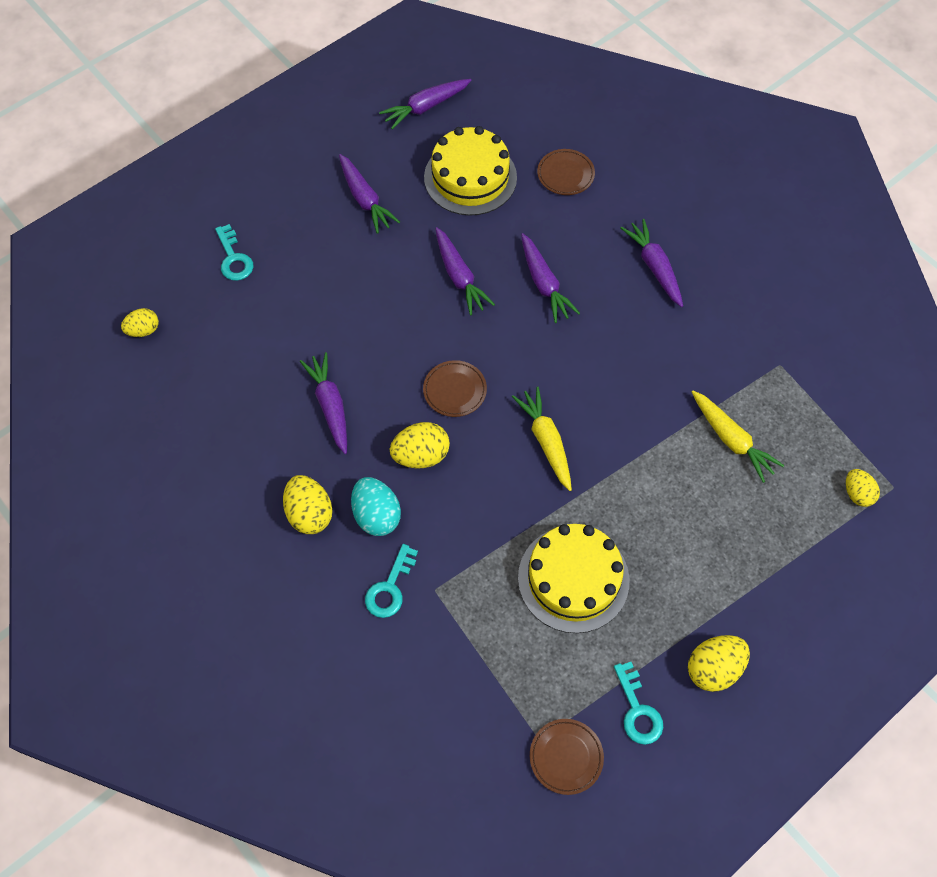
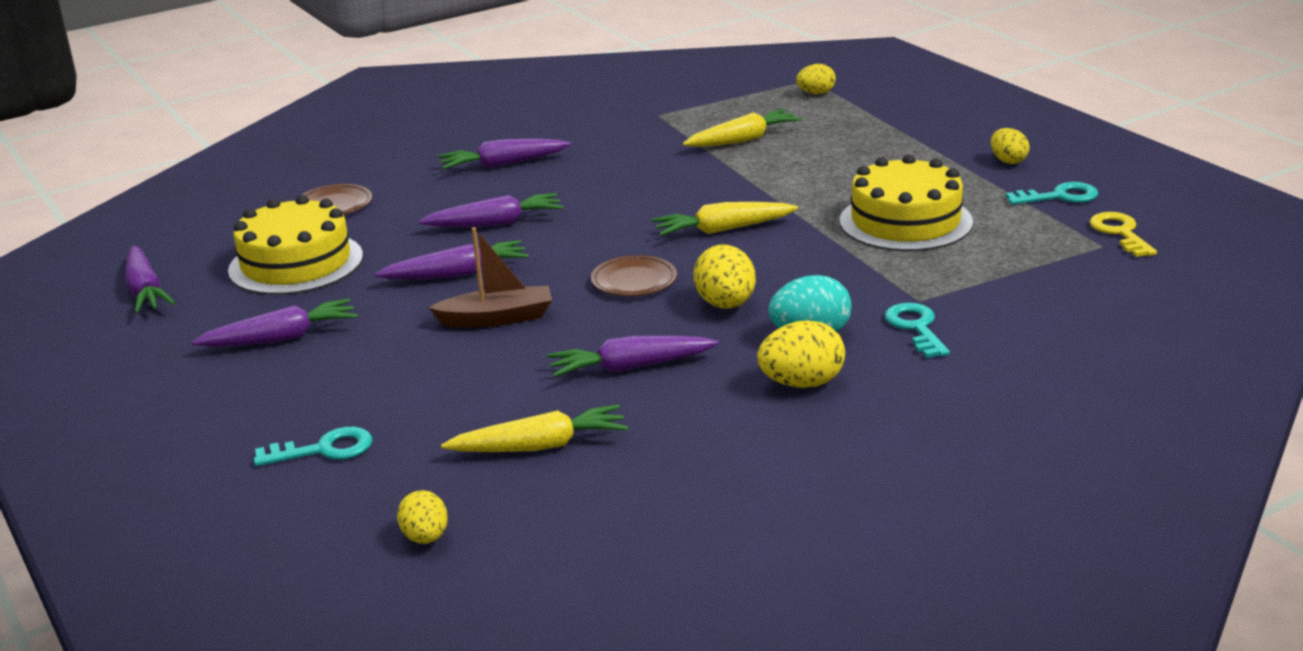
camera: 80 degrees left, 35 degrees down
turquoise key [365,544,418,618] -> turquoise key turned 135 degrees counterclockwise [885,303,950,358]
brown plate [530,719,604,795] -> yellow key [1089,212,1157,257]
yellow egg [688,635,750,692] -> yellow egg [991,128,1030,164], size x0.65
none -> brown boat [429,227,552,328]
none -> yellow carrot [441,404,628,452]

